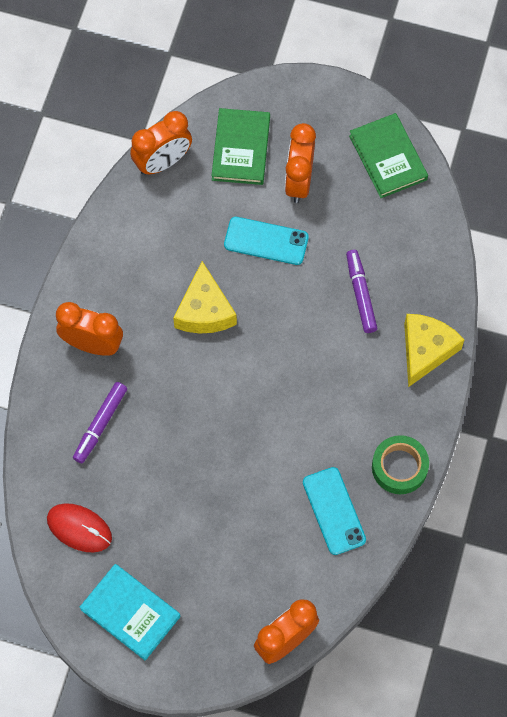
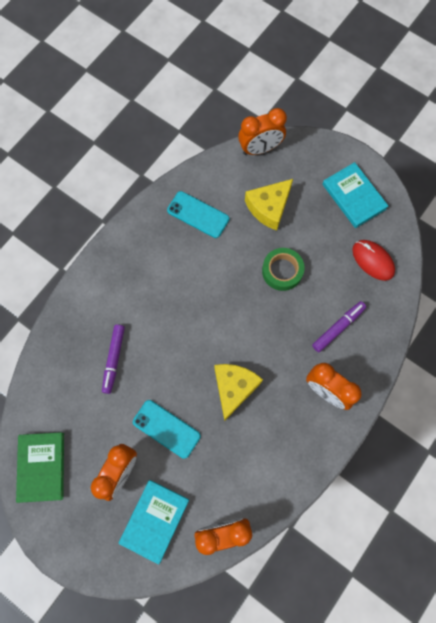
camera: 160 degrees left, 5 degrees up
green book [211,108,270,185] -> turquoise book [119,480,189,565]
turquoise phone [303,467,366,555] -> turquoise phone turned 60 degrees counterclockwise [167,191,229,238]
green tape [372,435,429,494] -> green tape moved to [262,248,304,291]
yellow cheese [404,314,465,387] -> yellow cheese moved to [245,179,293,231]

